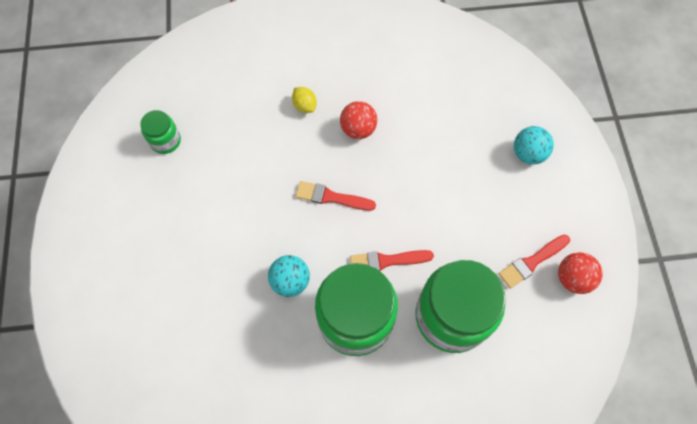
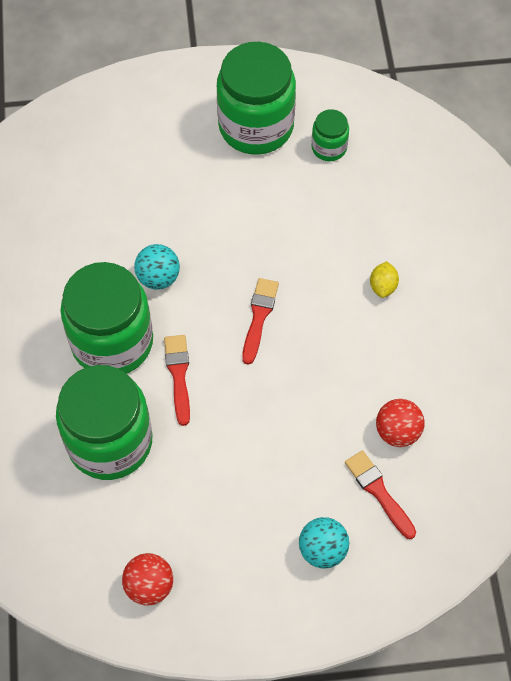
camera: 90 degrees right, 5 degrees down
yellow lemon [292,87,317,113] -> yellow lemon turned 45 degrees counterclockwise [370,261,399,298]
red ball [340,101,377,139] -> red ball moved to [376,399,425,447]
red brush [499,234,570,289] -> red brush moved to [345,450,416,539]
none -> green jar [217,42,296,155]

